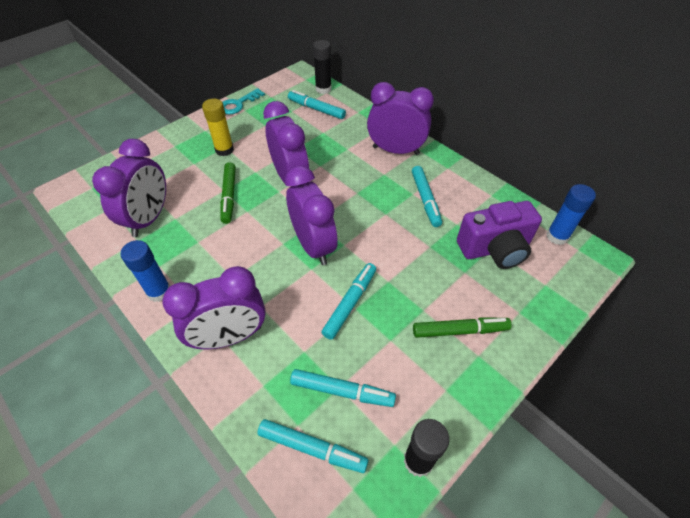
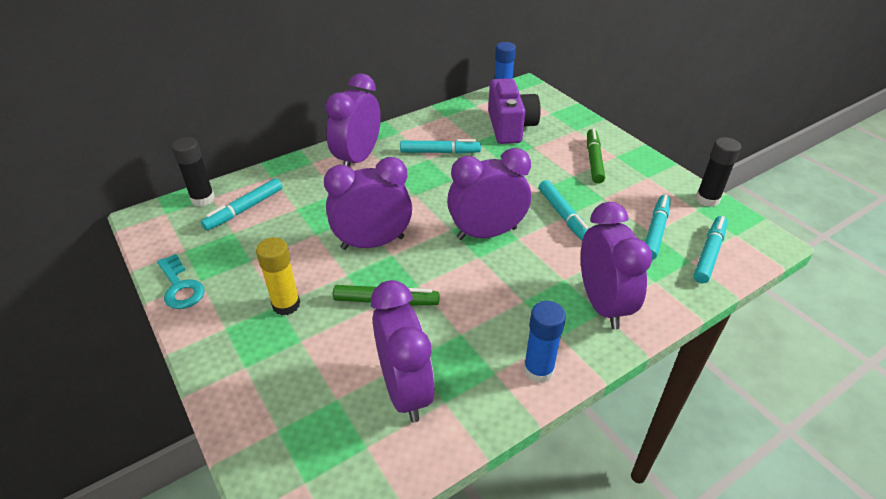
camera: 80 degrees left, 10 degrees down
purple clock [92,139,166,237] -> purple clock turned 45 degrees clockwise [371,280,435,422]
turquoise marker [321,263,376,340] -> turquoise marker turned 150 degrees counterclockwise [539,180,589,241]

